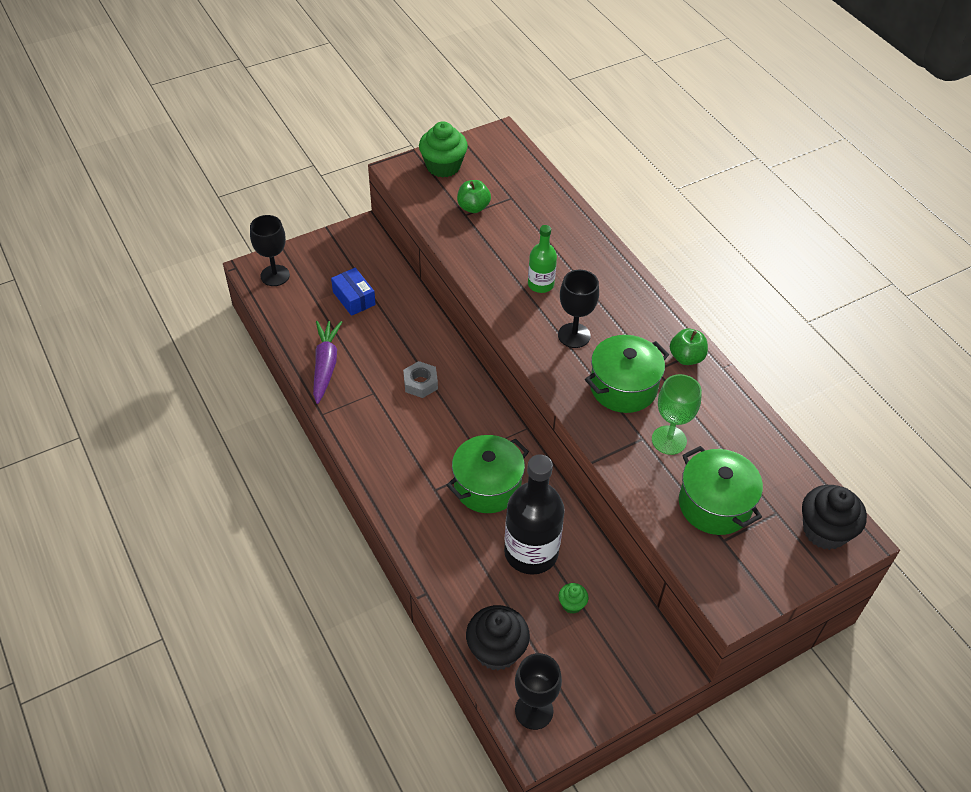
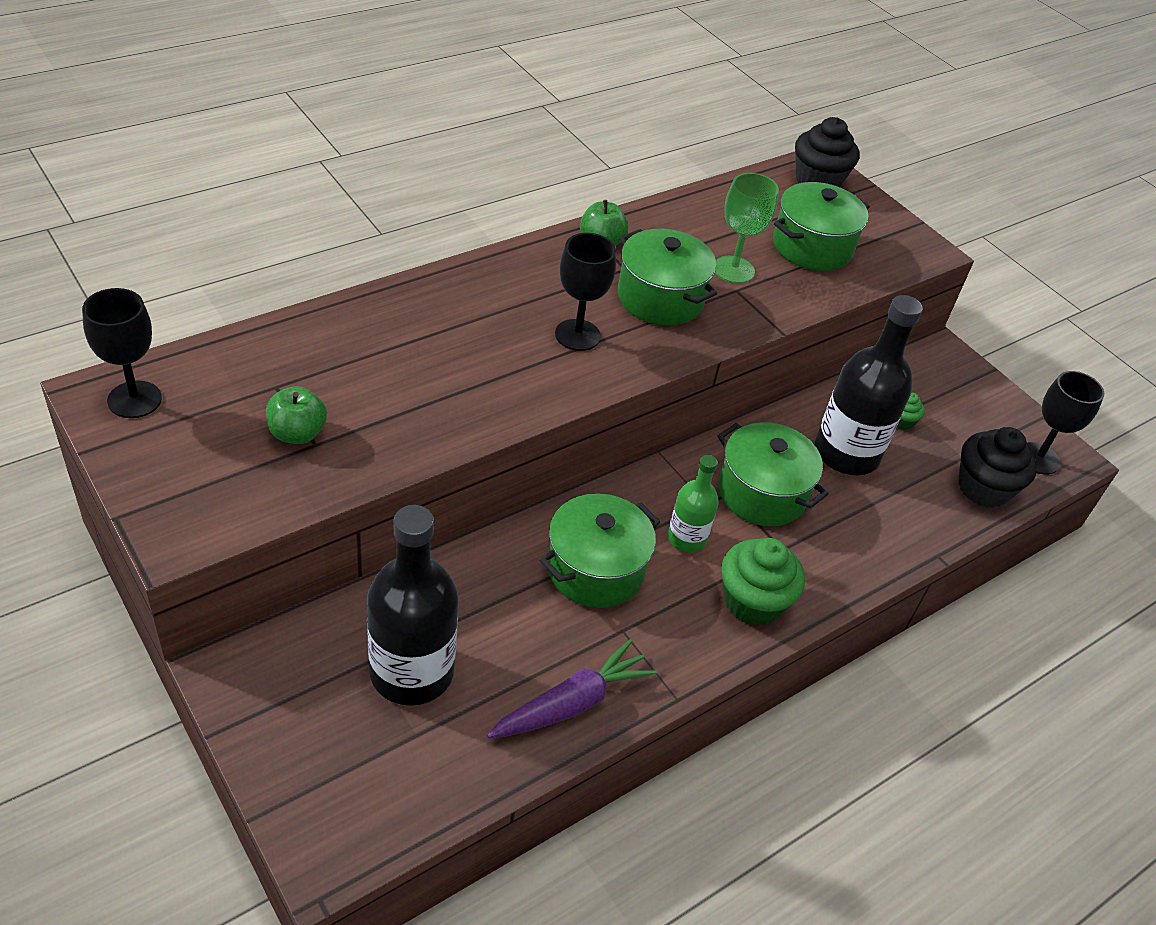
camera: 100 degrees left, 5 degrees down
black goblet [250,215,290,286] -> black goblet moved to [82,288,162,418]
purple carrot [313,321,342,404] -> purple carrot turned 150 degrees clockwise [487,639,657,739]
blue box [331,268,376,316] -> black bottle [367,505,459,706]
grey nut [403,361,438,398] -> green pot [540,493,660,608]
green cupcake [419,121,468,177] -> green cupcake moved to [721,538,805,626]
green bottle [528,225,557,293] -> green bottle moved to [668,455,719,552]

